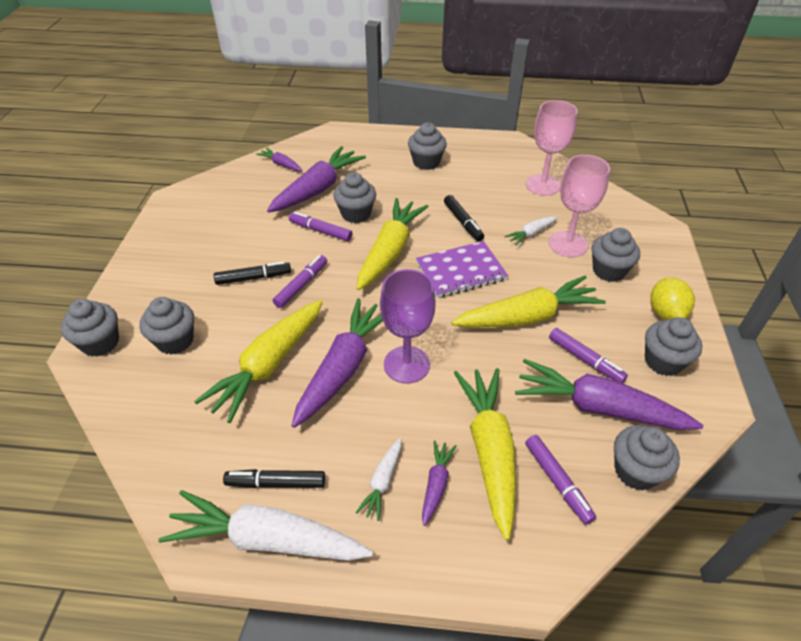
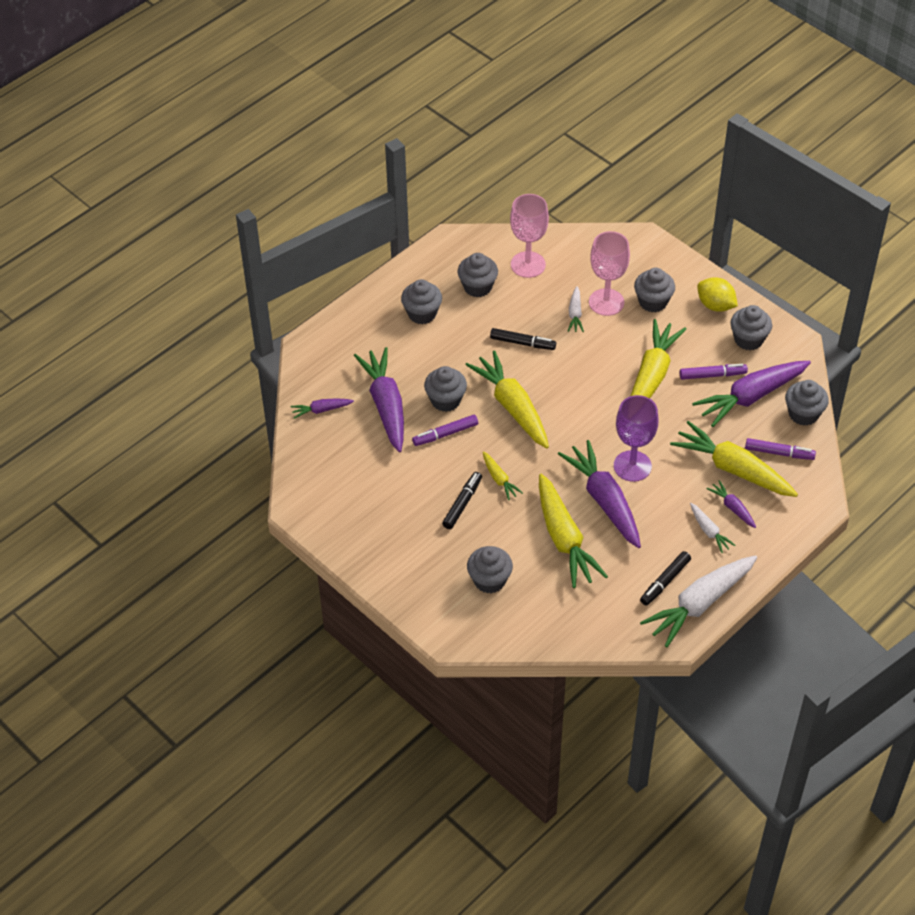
camera: 50 degrees left, 5 degrees up
grey cupcake [61,299,119,357] -> grey cupcake moved to [458,253,498,297]
purple marker [273,255,327,308] -> yellow carrot [483,451,523,500]
purple notebook [416,241,508,298] -> none

